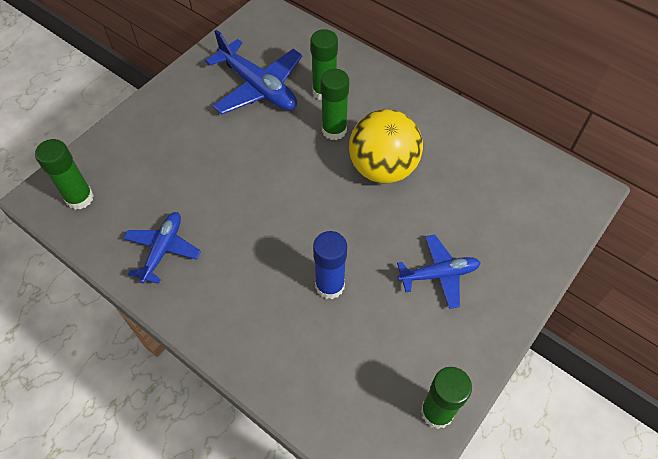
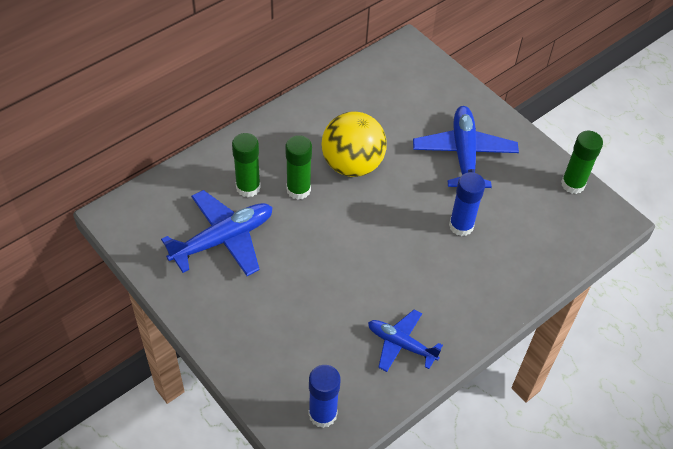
camera: 80 degrees left, 5 degrees down
green glue stick [35,139,94,210] -> blue glue stick [308,365,341,428]
blue plane [397,235,481,309] -> blue plane [413,106,519,188], size x1.59

